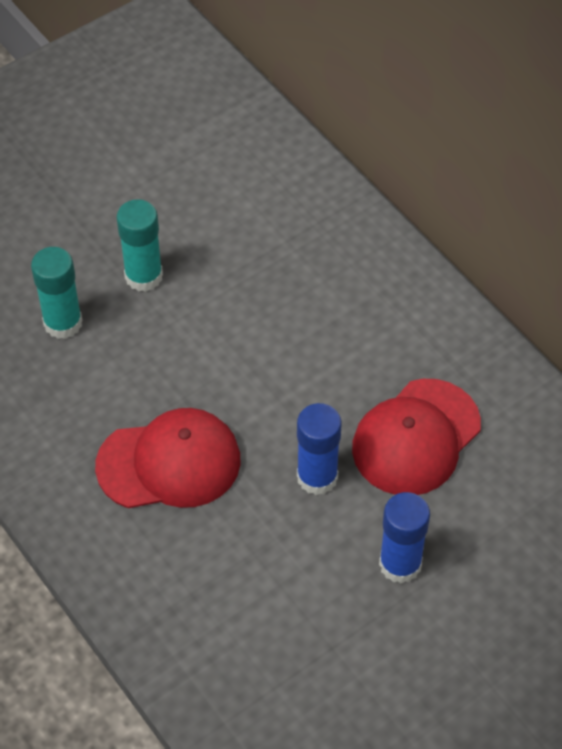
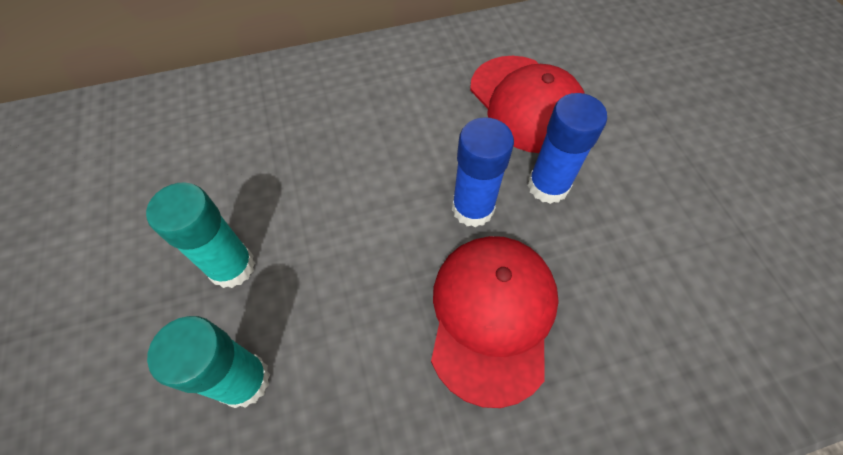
camera: 70 degrees left, 5 degrees up
blue glue stick [379,492,430,584] -> blue glue stick moved to [452,117,514,227]

